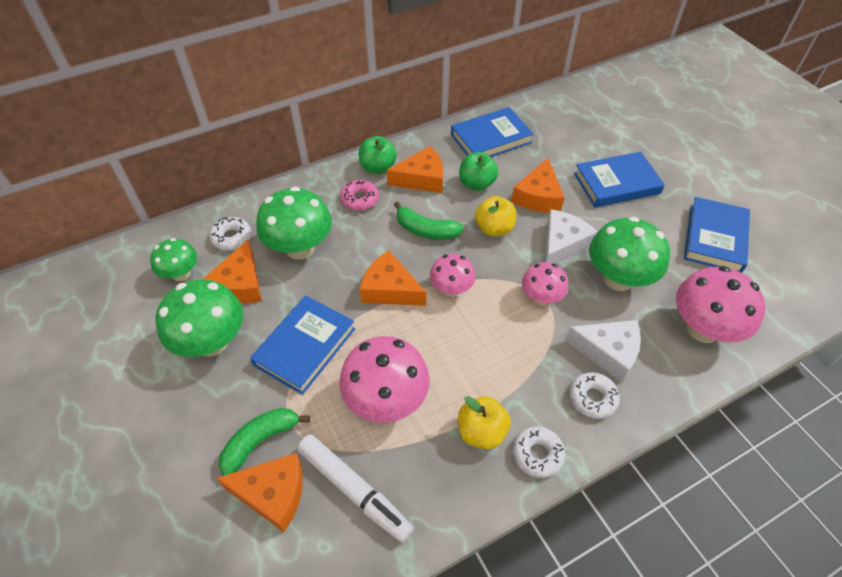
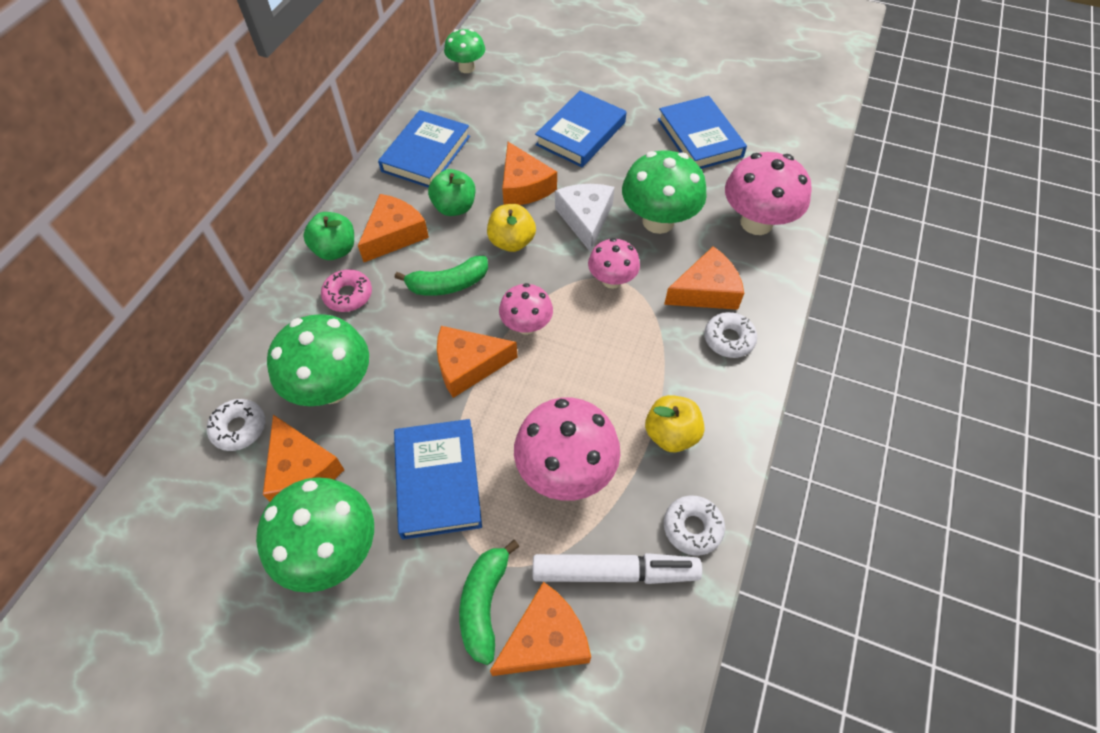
camera: 40 degrees left, 5 degrees up
green mushroom [150,238,197,281] -> green mushroom moved to [444,29,485,73]
white donut [513,426,565,478] -> white donut moved to [664,496,725,556]
white cheese [565,320,641,382] -> orange cheese [664,246,744,310]

